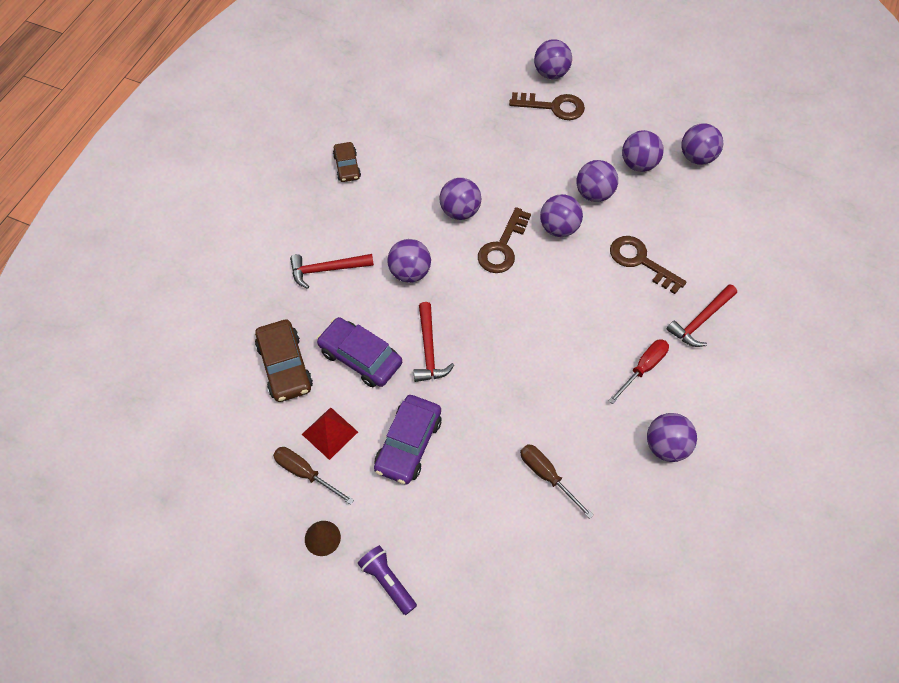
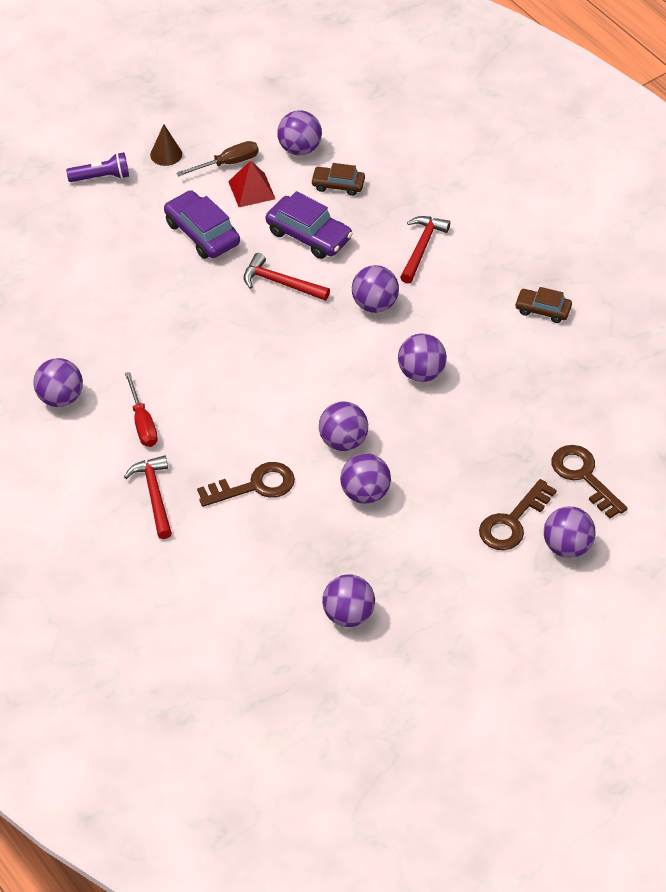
camera: 120 degrees right, 10 degrees down
brown car [255,320,313,402] -> brown car [311,163,365,196], size x0.62
purple car [317,317,402,387] -> purple car turned 60 degrees clockwise [266,191,353,259]
brown key [478,207,531,273] -> brown key moved to [551,445,627,519]
brown screwdriver [520,444,593,519] -> none
purple ball [622,130,664,172] -> purple ball moved to [277,110,322,155]

